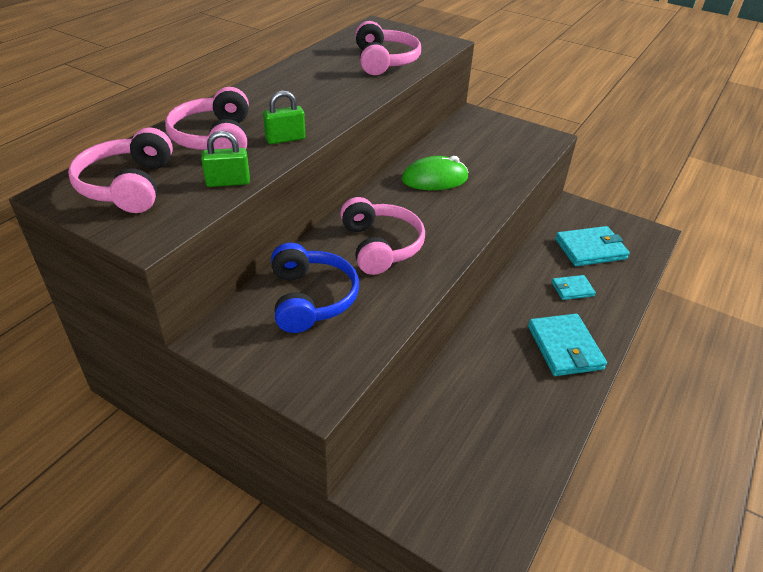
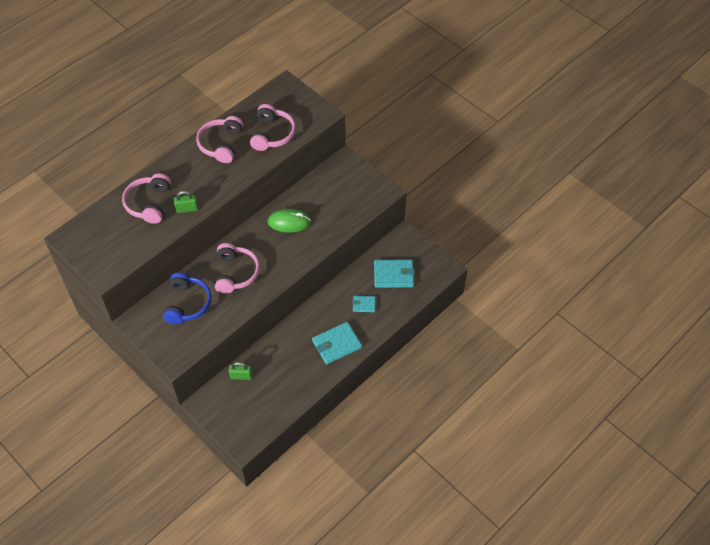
camera: 15 degrees right, 15 degrees up
pink headphones [68,127,173,213] -> pink headphones moved to [196,116,243,163]
green padlock [201,131,250,187] -> green padlock moved to [229,362,252,380]
turquoise wallet [528,314,607,376] -> turquoise wallet turned 60 degrees clockwise [312,322,362,364]

